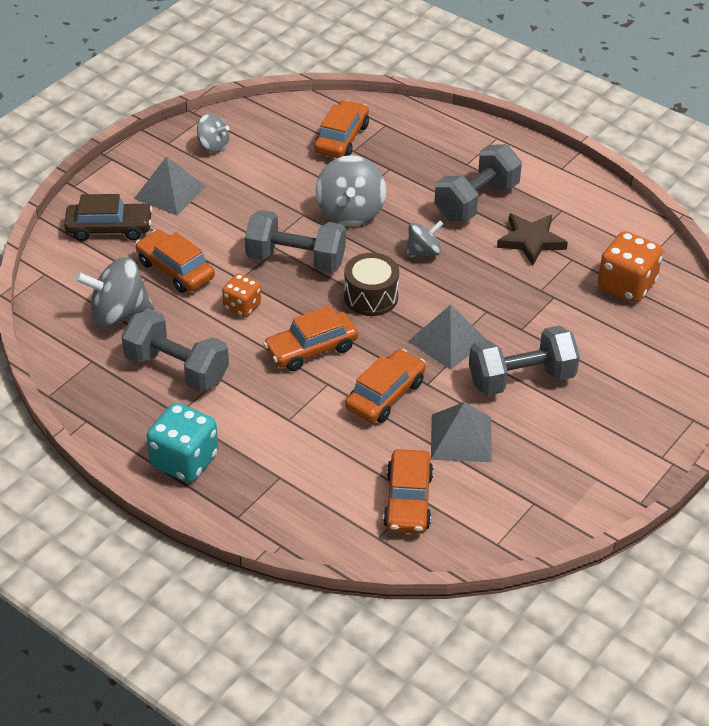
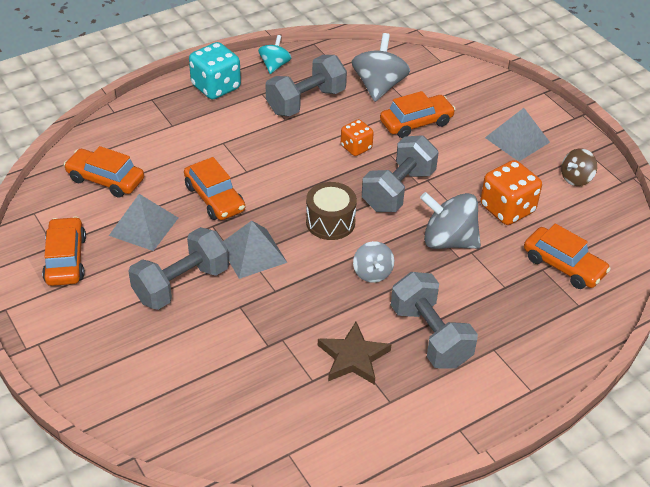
camera: 110 degrees right, 0 degrees up
brown car [64,194,153,241] -> none
grey spinning top [197,114,229,153] -> brown spinning top [561,148,597,186]
orange car [263,305,358,371] -> orange car moved to [42,217,86,286]
grey dumbbell [469,325,580,396] -> grey dumbbell turned 45 degrees clockwise [128,227,229,310]
orange dice [598,231,663,303] -> orange dice moved to [480,160,542,225]
none -> turquoise spinning top [258,35,292,74]

